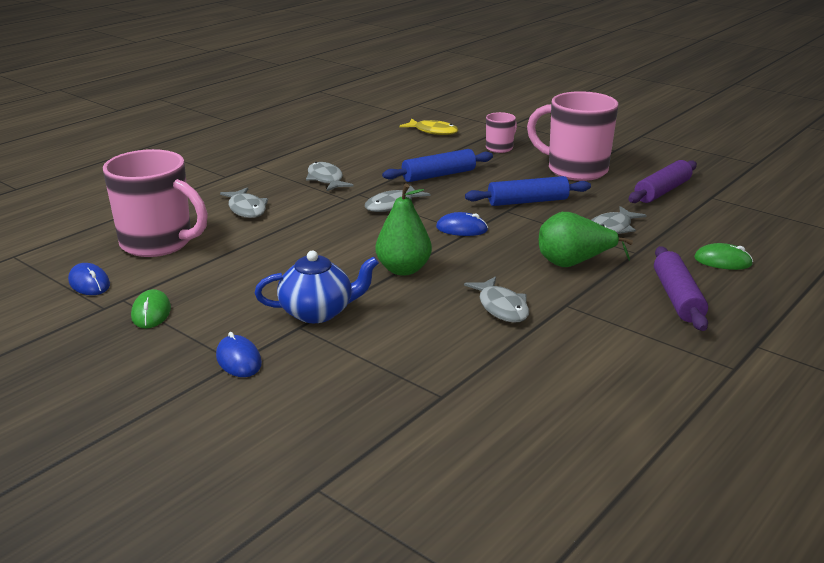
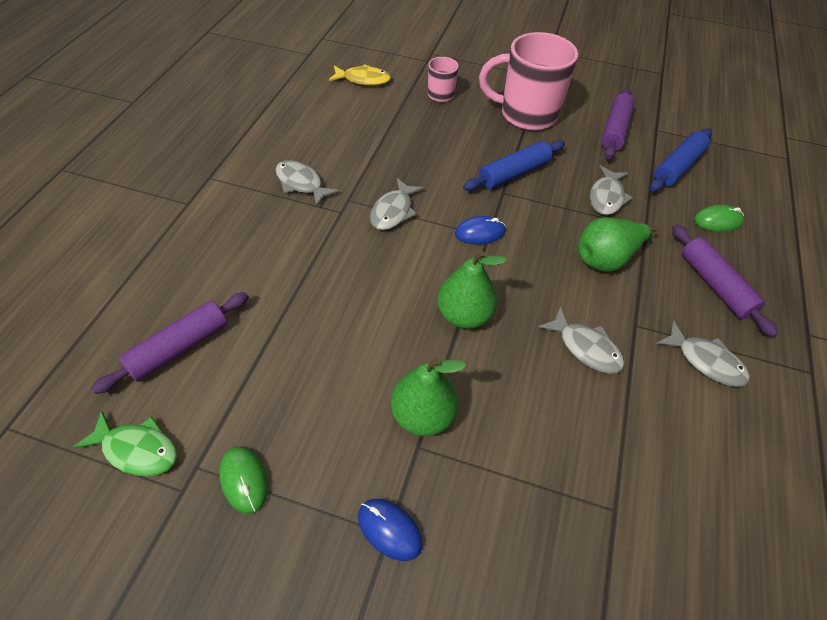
camera: 25 degrees left, 25 degrees up
blue mouse [68,263,110,295] -> green fish [73,411,177,476]
pink mug [103,149,208,257] -> purple rolling pin [91,292,249,394]
grey fish [220,187,268,218] -> grey fish moved to [656,320,750,387]
blue teapot [255,251,379,323] -> green pear [391,358,466,436]
blue rolling pin [382,149,493,182] -> blue rolling pin moved to [650,128,712,191]

